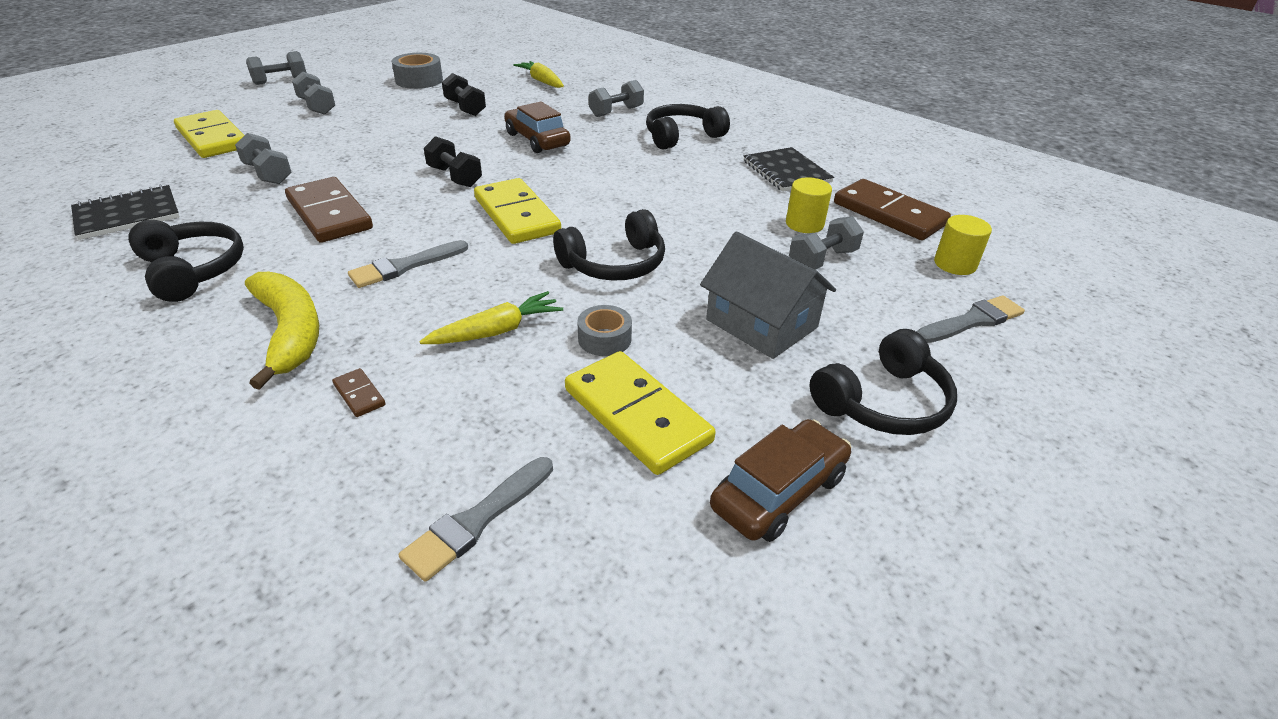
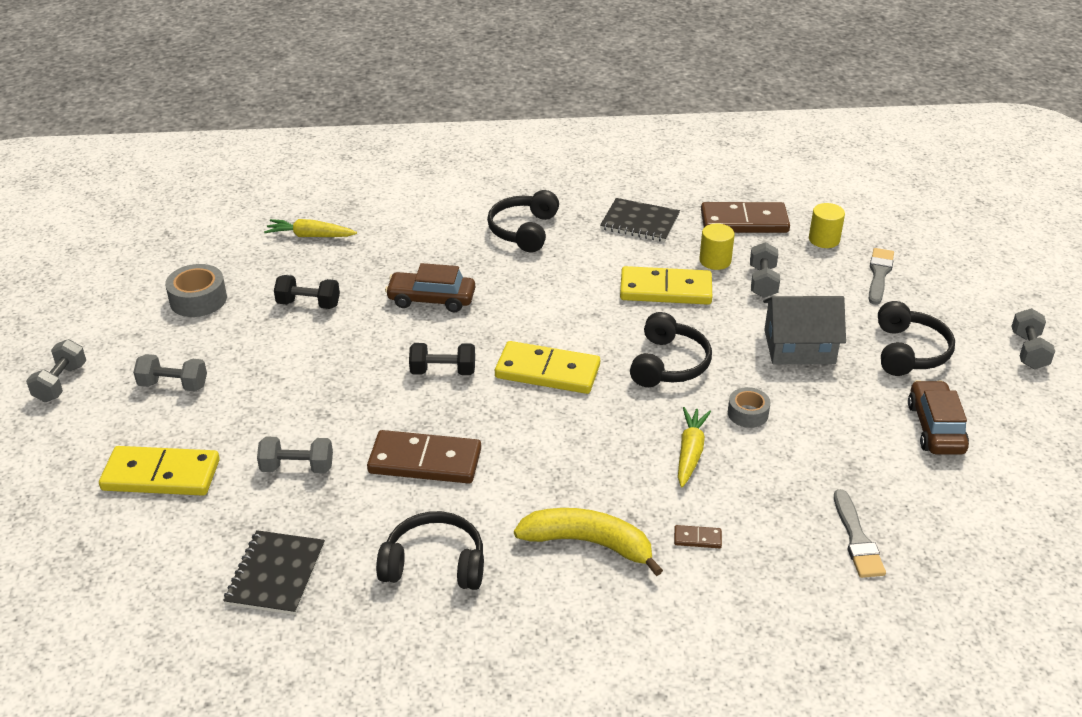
camera: 45 degrees left, 0 degrees up
grey brush [348,240,468,288] -> none
yellow domino [565,351,716,475] -> yellow domino moved to [620,266,712,305]
grey dumbbell [589,80,644,117] -> grey dumbbell moved to [1011,308,1055,369]

